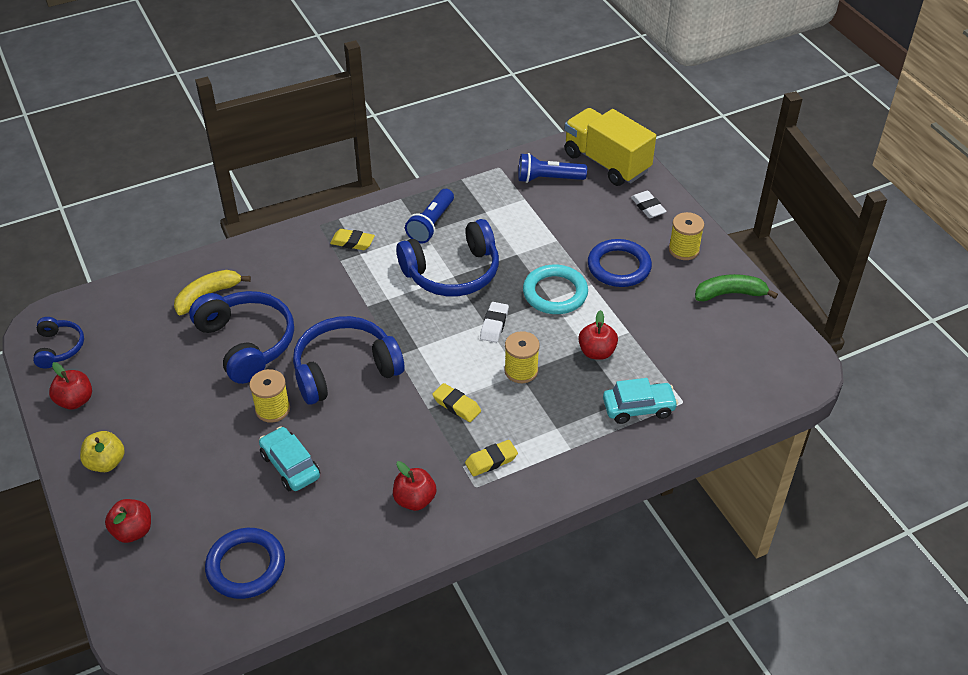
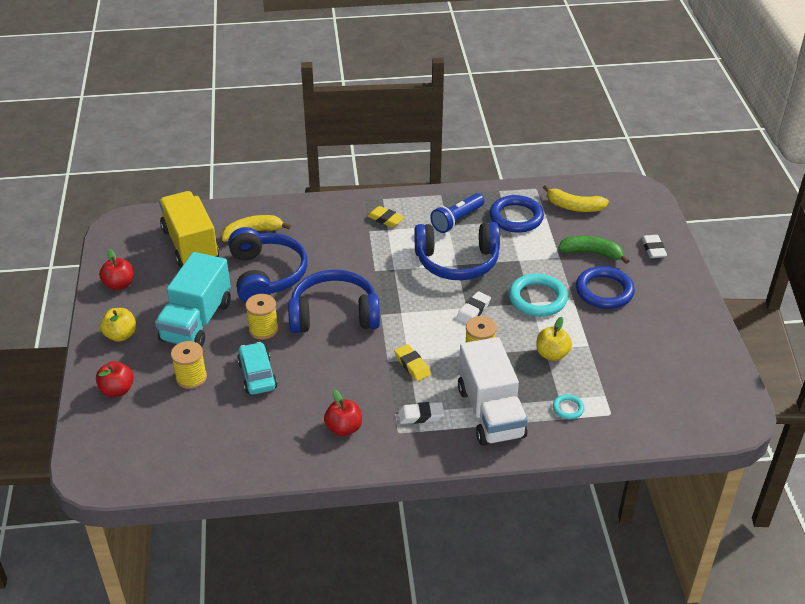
camera: 20 degrees right, 5 degrees down
blue headphones [33,317,84,369] -> none
blue ring [205,528,285,599] -> blue ring moved to [489,195,544,233]
yellow eraser [465,440,518,476] -> white eraser [398,402,444,424]
blue flashlight [518,153,587,183] -> yellow banana [543,185,609,212]
yellow truck [565,108,656,186] -> yellow truck moved to [159,191,219,267]
red apple [578,310,618,360] -> yellow apple [536,317,572,361]
turquoise car [603,378,678,424] -> turquoise ring [553,394,584,419]
yellow spool [669,212,704,260] -> yellow spool moved to [171,341,207,389]
green banana [695,274,778,301] -> green banana moved to [558,236,629,264]
none -> turquoise truck [155,252,231,347]
none -> white truck [458,337,528,446]

